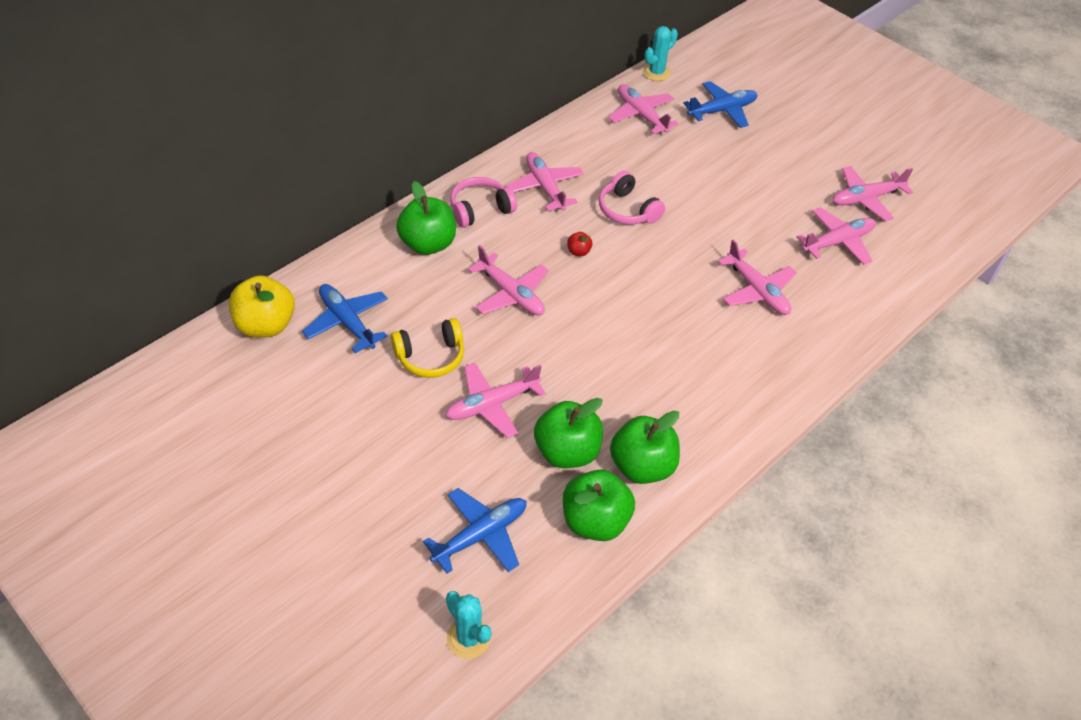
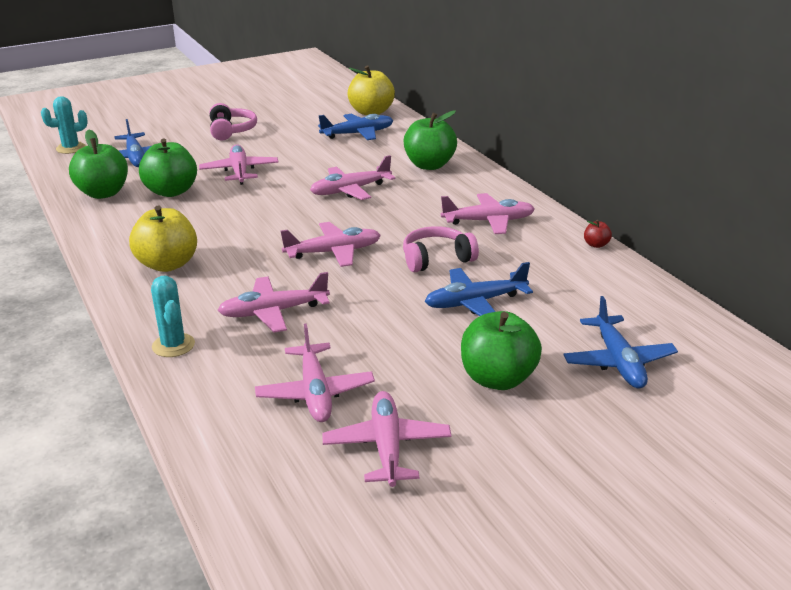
camera: 110 degrees right, 20 degrees down
yellow headphones [391,318,464,378] -> none
pink headphones [450,177,517,228] -> pink headphones moved to [209,103,257,140]
red apple [567,232,592,256] -> red apple moved to [584,220,612,248]
pink plane [608,84,678,134] -> pink plane moved to [281,222,381,267]
green apple [610,410,680,484] -> green apple moved to [461,311,542,390]
turquoise cactus [643,26,678,81] -> turquoise cactus moved to [151,276,195,357]
none -> yellow apple [129,206,197,272]
none -> blue plane [425,262,533,316]

